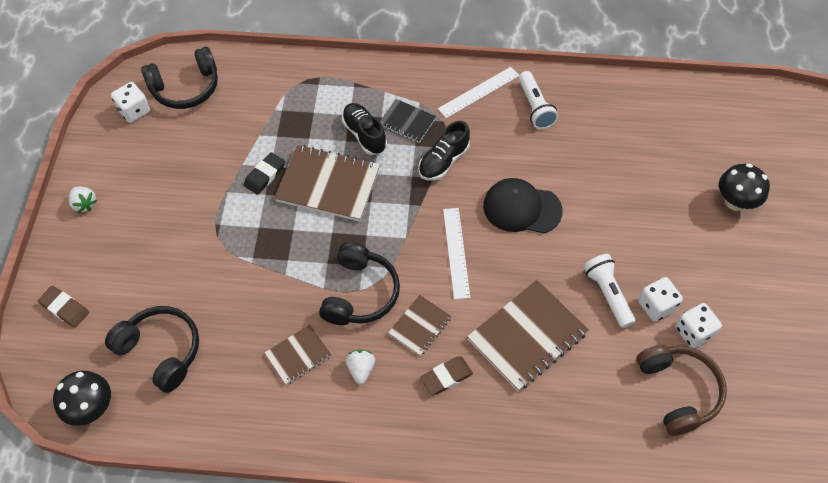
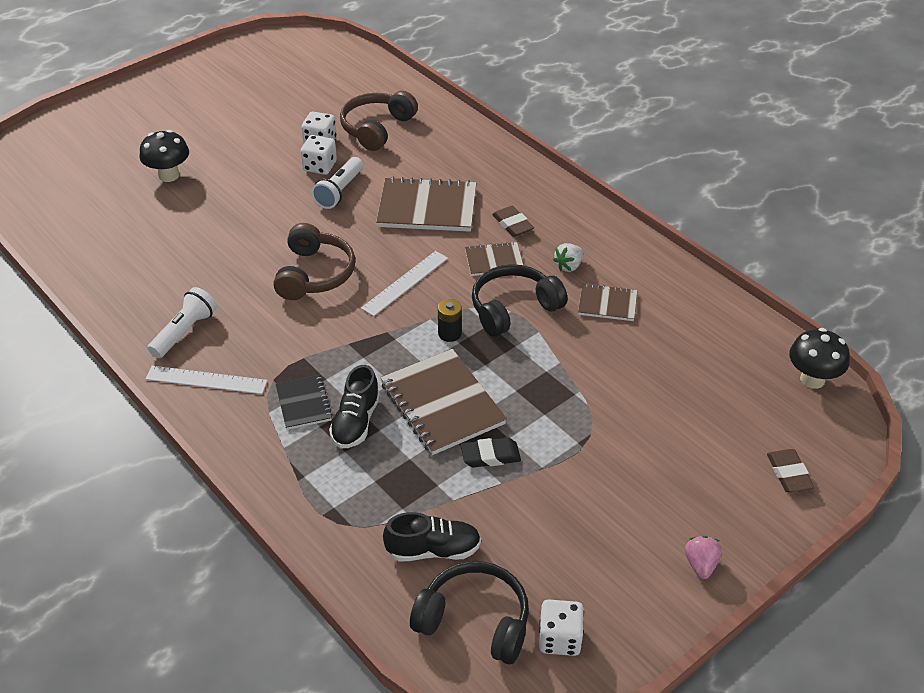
camera: 135 degrees left, 15 degrees down
white strawberry [69,186,97,213] -> pink strawberry [685,536,722,579]
black headphones [105,306,199,393] -> none
black shoe [418,121,470,181] -> black shoe moved to [383,512,481,562]
brown eraser [420,357,473,395] -> brown eraser turned 45 degrees clockwise [492,206,534,237]
black cap [483,178,563,233] -> brown headphones [273,223,355,300]
none -> black battery [438,299,462,342]

